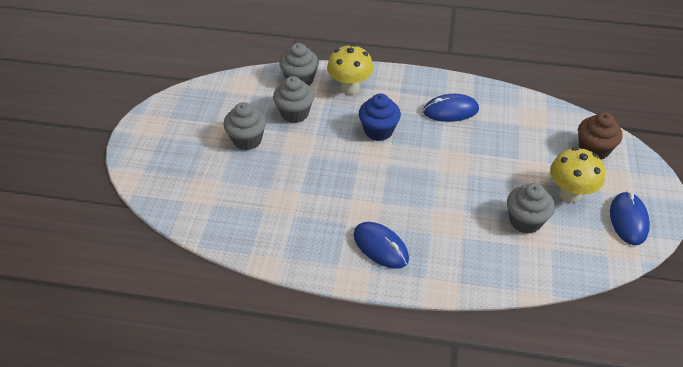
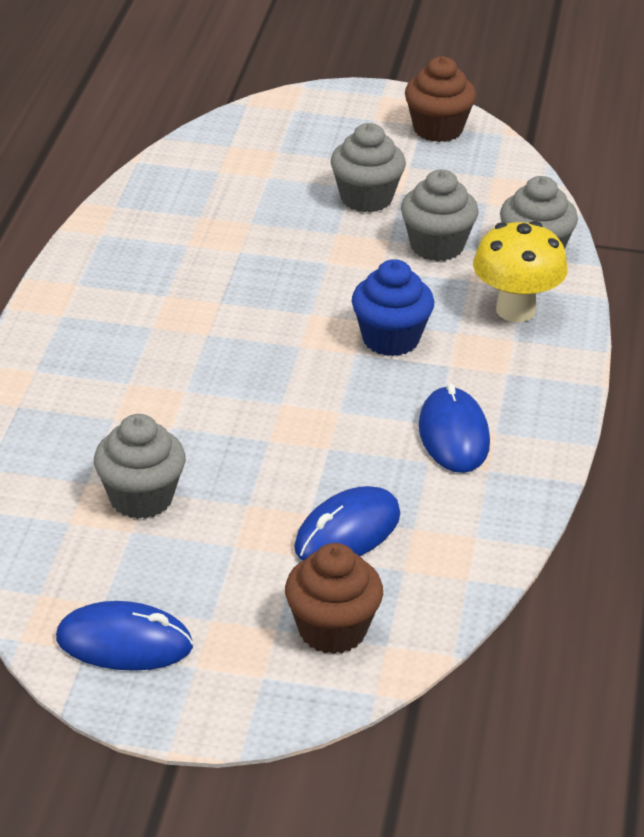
camera: 90 degrees right, 10 degrees down
blue mouse [354,222,409,269] -> blue mouse moved to [294,486,400,560]
yellow mushroom [550,147,605,203] -> none
none -> brown cupcake [405,56,476,142]

